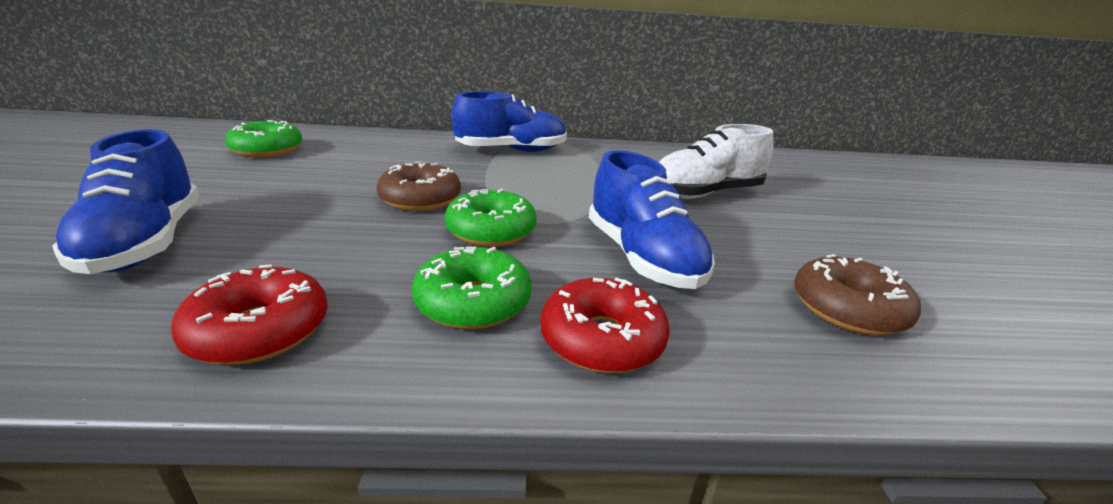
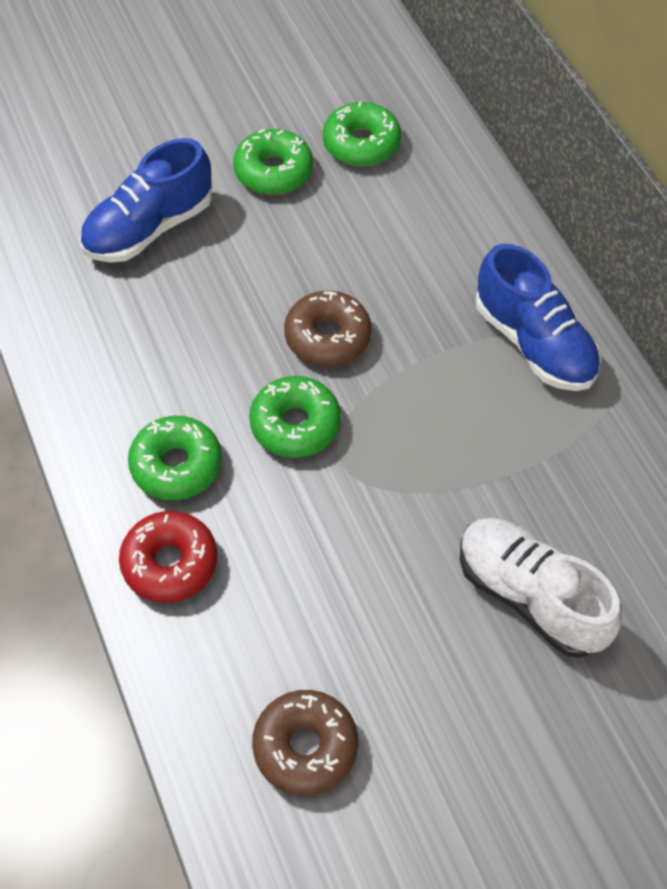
camera: 70 degrees right, 30 degrees up
red donut [171,264,328,365] -> none
blue shoe [589,150,715,289] -> none
none -> green donut [233,129,313,195]

